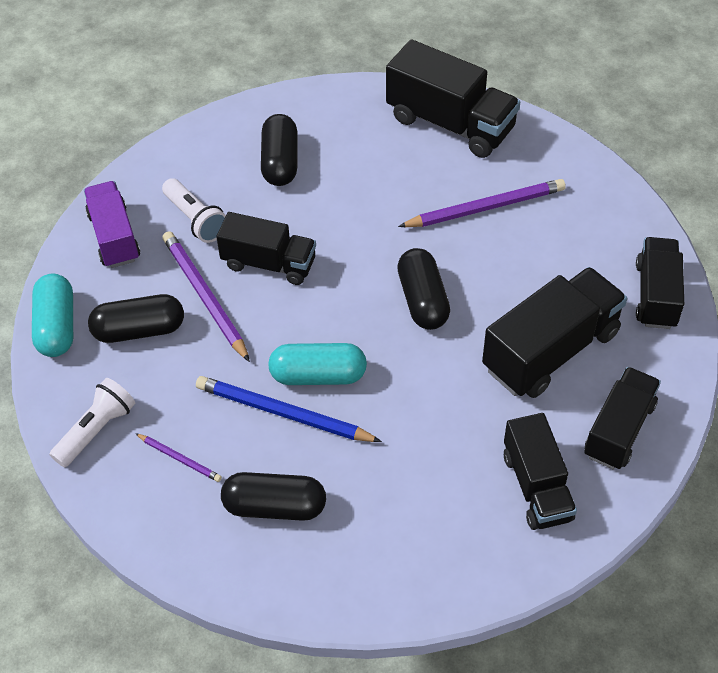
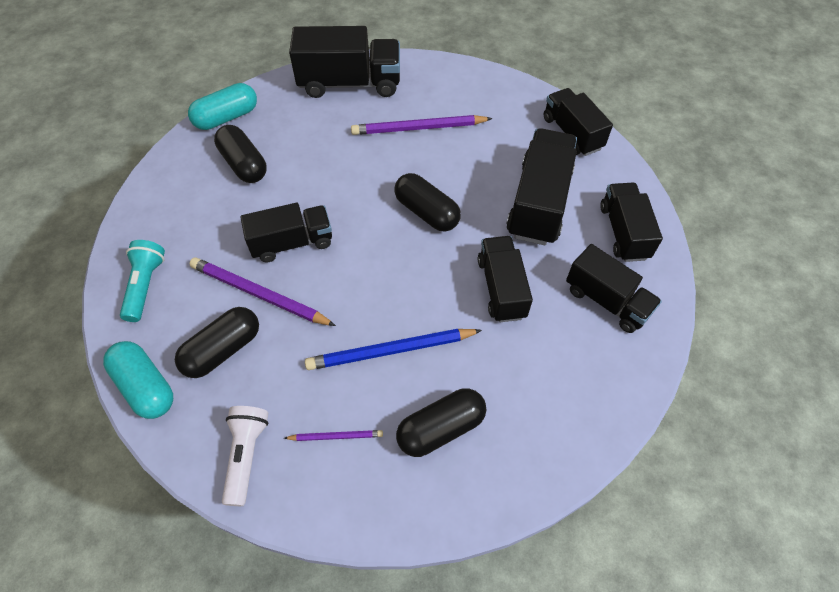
camera: 35 degrees left, 5 degrees up
purple truck [84,181,140,268] -> turquoise flashlight [120,240,165,322]
white flashlight [162,178,226,243] -> none
turquoise capsule [268,343,367,385] -> turquoise capsule moved to [188,83,257,130]
purple pencil [398,179,566,227] -> purple pencil turned 135 degrees counterclockwise [351,115,493,135]
none -> black truck [478,236,533,322]

